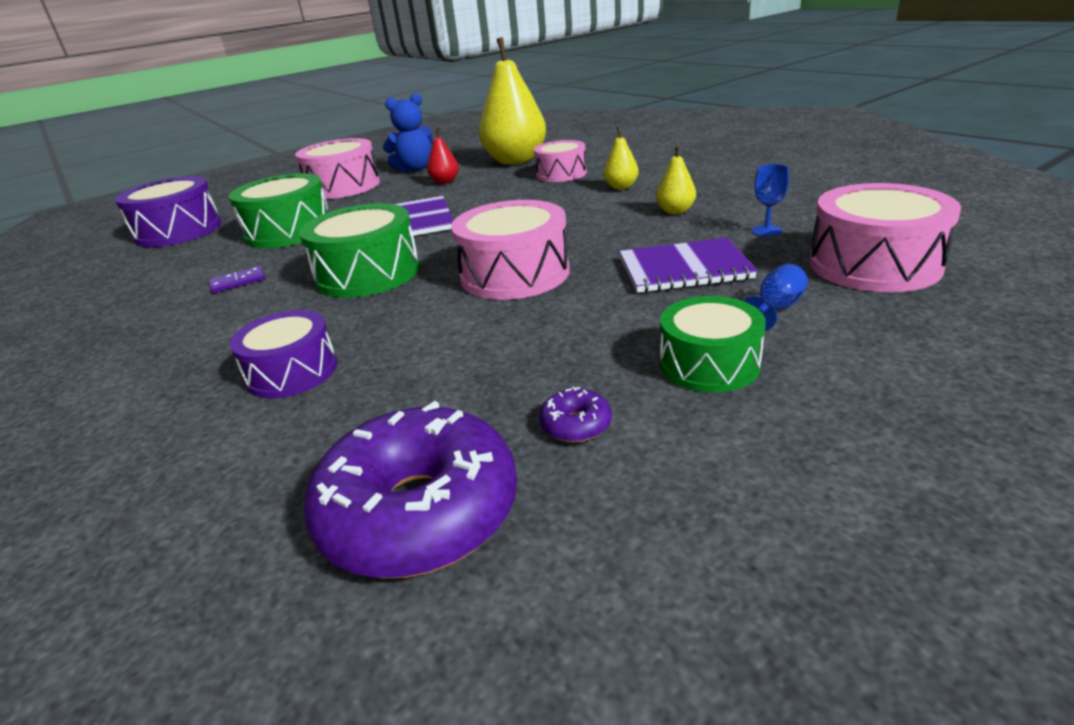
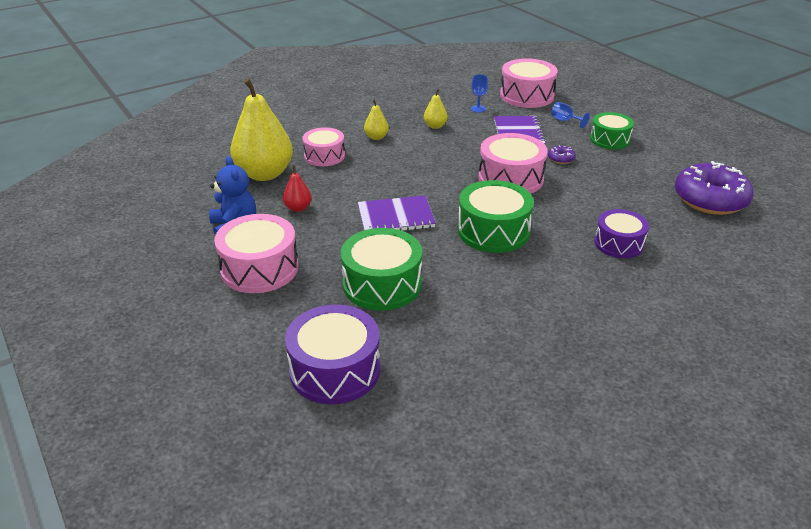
camera: 90 degrees left, 5 degrees up
purple domino [209,266,265,293] -> none
purple donut [539,387,612,443] -> purple donut moved to [548,146,576,164]

